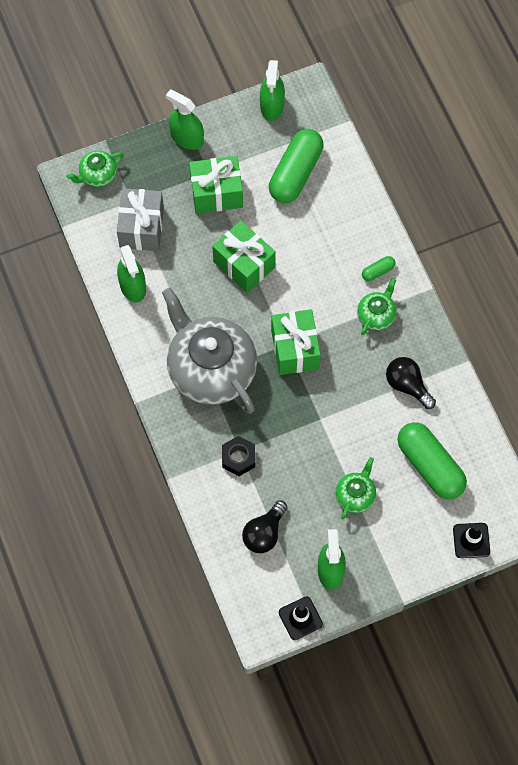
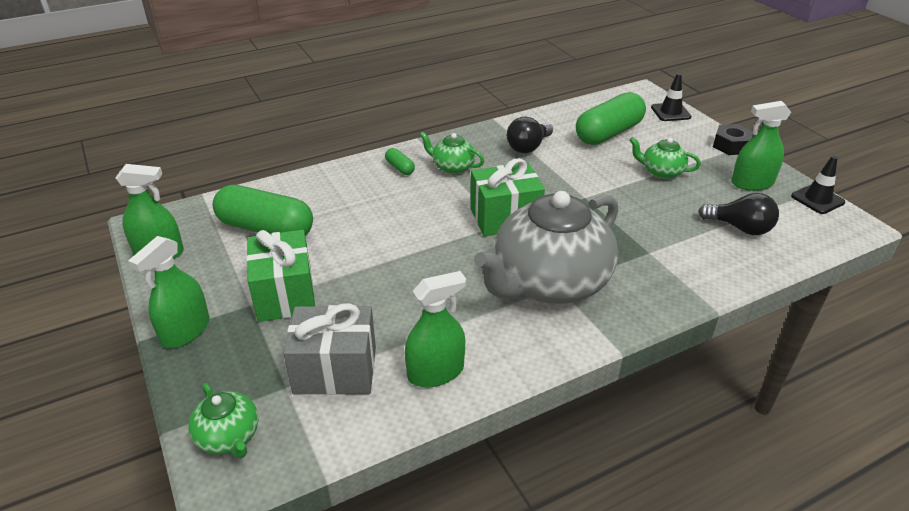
camera: 95 degrees left, 30 degrees down
green gift [212,221,276,293] -> none
black nut [222,436,255,476] -> black nut moved to [713,124,753,155]

